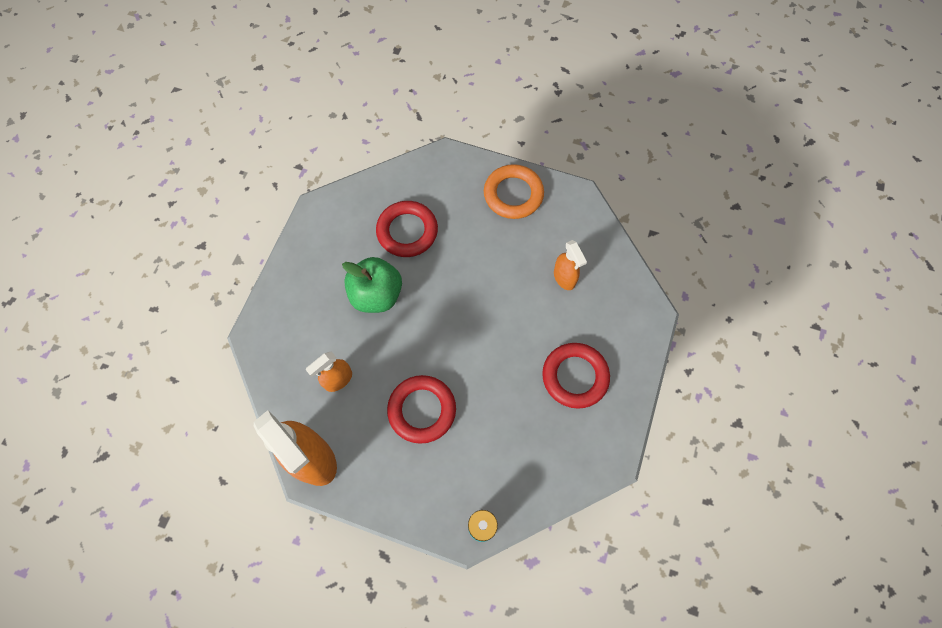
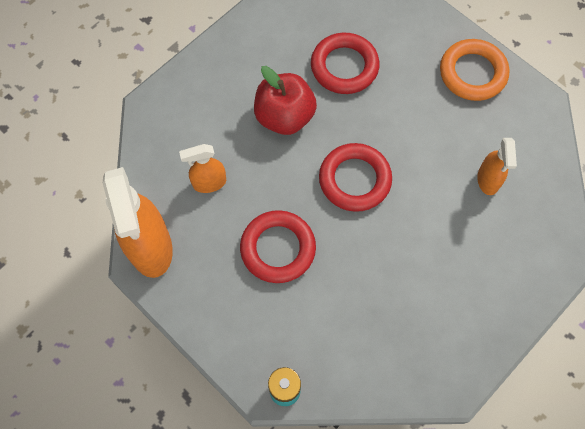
camera: 25 degrees right, 0 degrees up
green apple [342,257,402,313] -> red apple [254,66,317,135]
red ring [542,343,610,409] -> red ring moved to [319,143,392,212]

